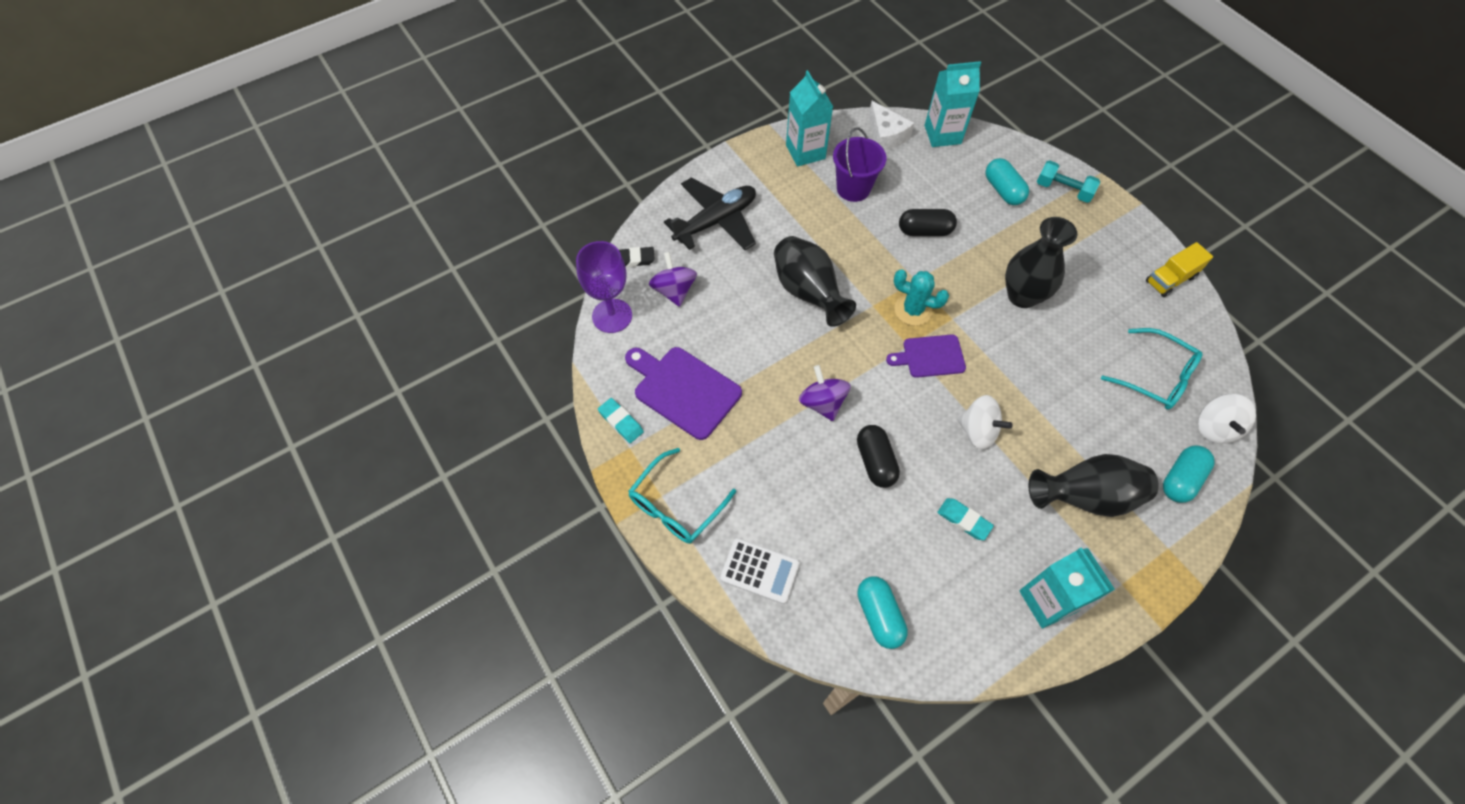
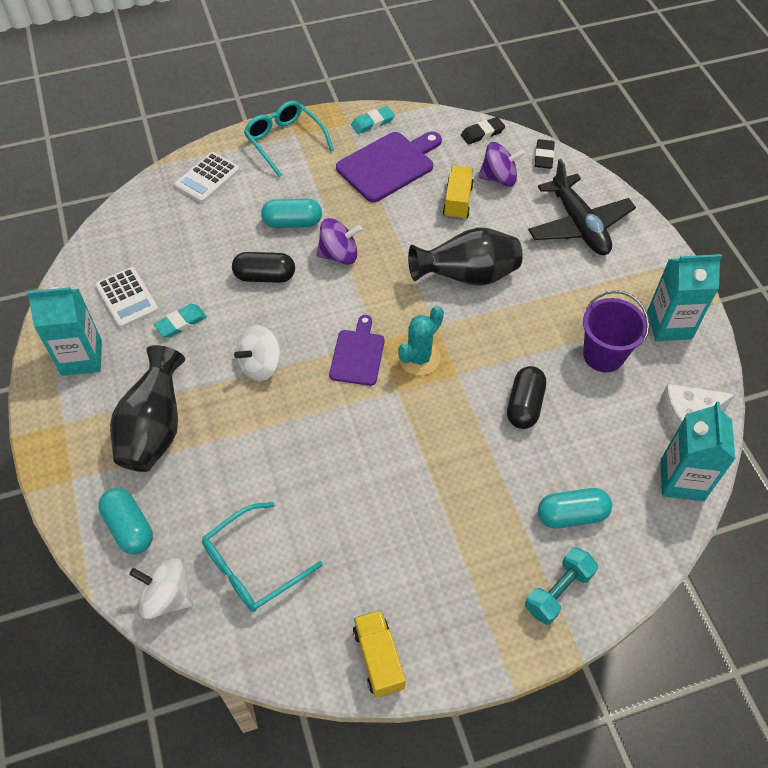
camera: 105 degrees right, 5 degrees down
purple goblet [576,241,632,333] -> black eraser [461,117,505,145]
turquoise capsule [857,576,908,649] -> turquoise capsule moved to [261,199,322,228]
black vase [1005,217,1077,308] -> none
none -> white calculator [95,267,159,328]
none -> yellow truck [443,165,474,220]

